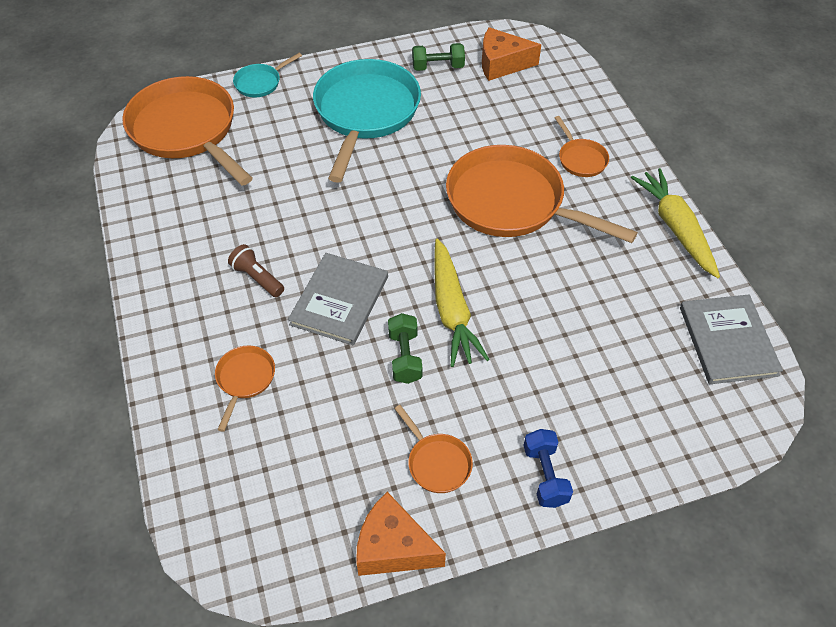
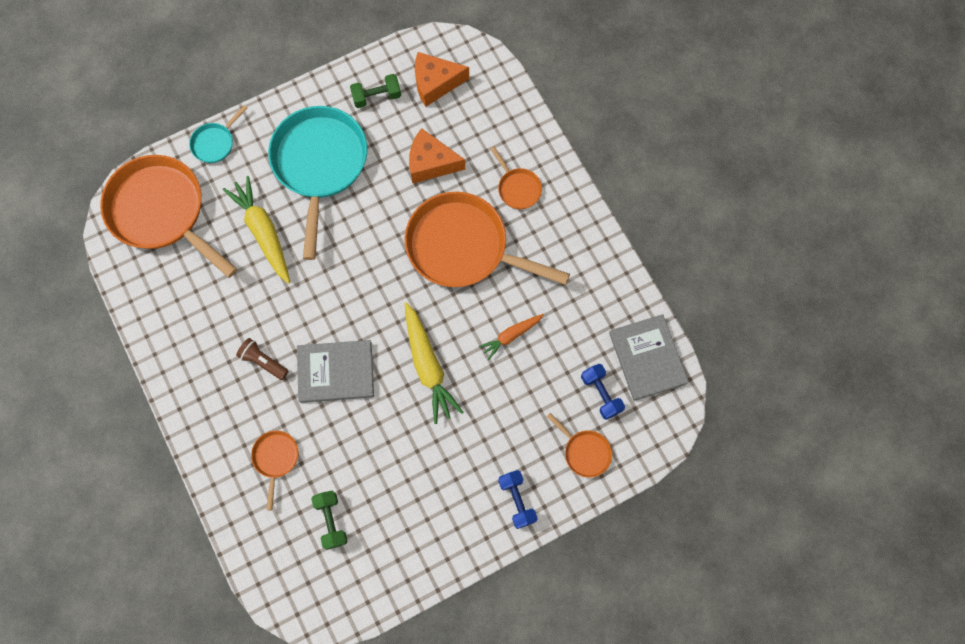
camera: 10 degrees left, 20 degrees up
grey book [288,253,388,345] -> grey book turned 75 degrees clockwise [297,340,374,403]
orange cheese [356,492,446,576] -> orange cheese moved to [409,128,465,184]
green dumbbell [388,313,423,384] -> green dumbbell moved to [311,491,347,550]
orange pan [394,405,473,493] -> orange pan moved to [547,413,612,478]
yellow carrot [631,168,720,278] -> yellow carrot moved to [223,176,290,284]
none -> orange carrot [479,314,544,360]
none -> blue dumbbell [581,364,625,420]

